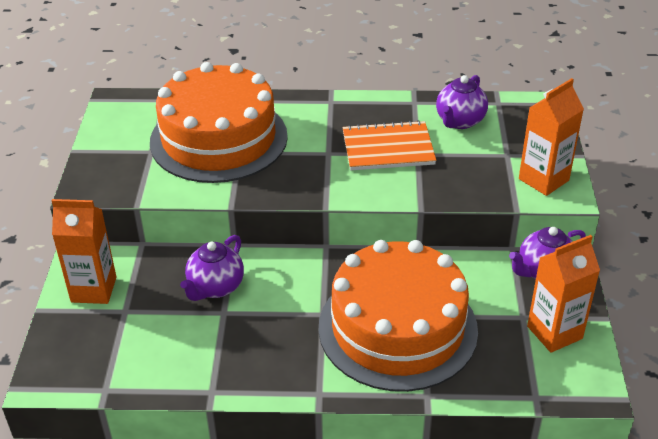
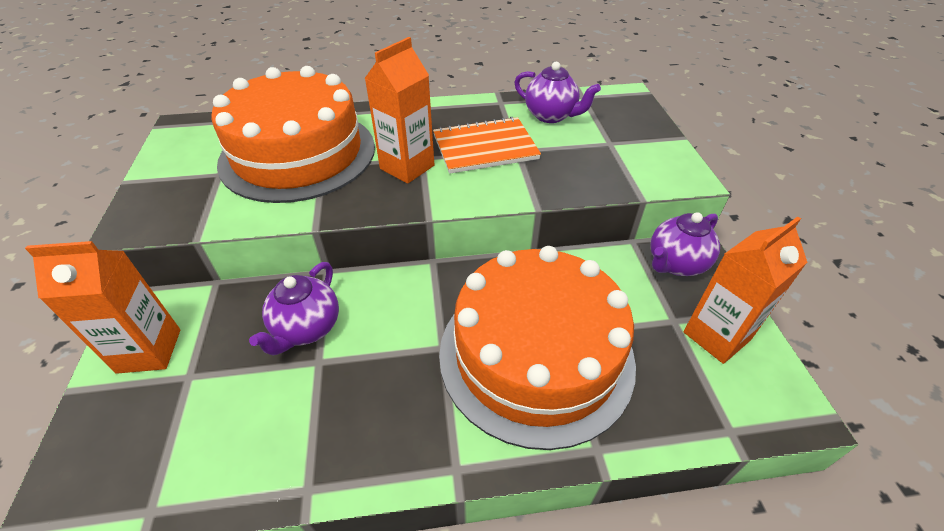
camera: 10 degrees left, 5 degrees up
purple teapot [436,75,488,129] -> purple teapot turned 75 degrees counterclockwise [514,62,601,123]
orange carton [519,78,584,196] -> orange carton moved to [365,37,434,184]

